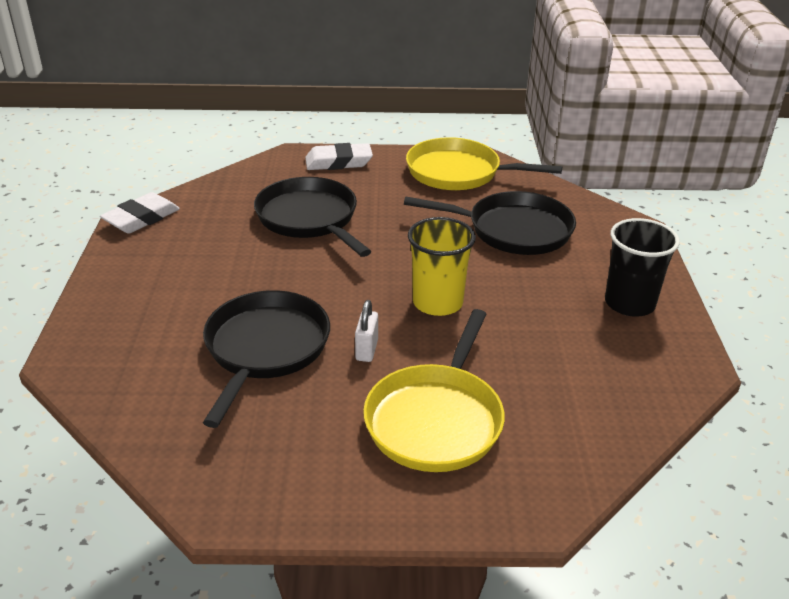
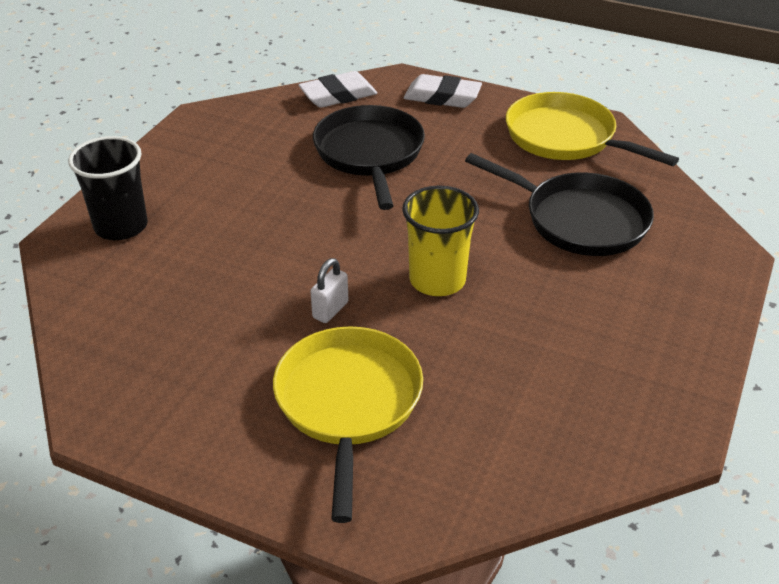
camera: 25 degrees right, 5 degrees up
white eraser [100,192,180,234] -> white eraser moved to [299,71,377,108]
black pan [203,290,330,428] -> none
yellow pan [363,309,505,472] -> yellow pan turned 135 degrees clockwise [273,326,423,523]
black cup [605,218,680,316] -> black cup moved to [68,136,148,240]

